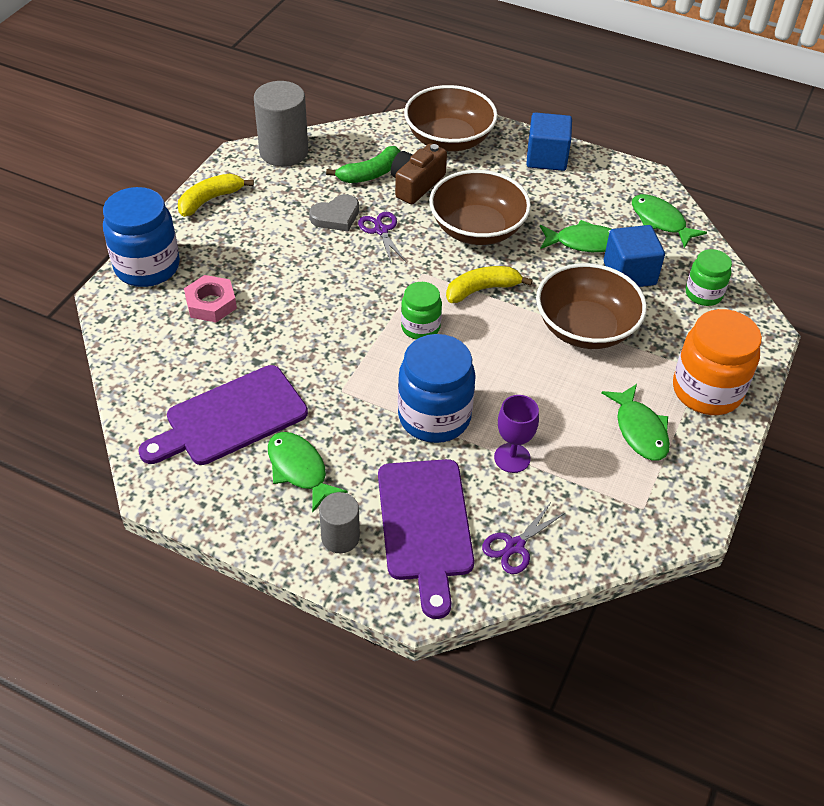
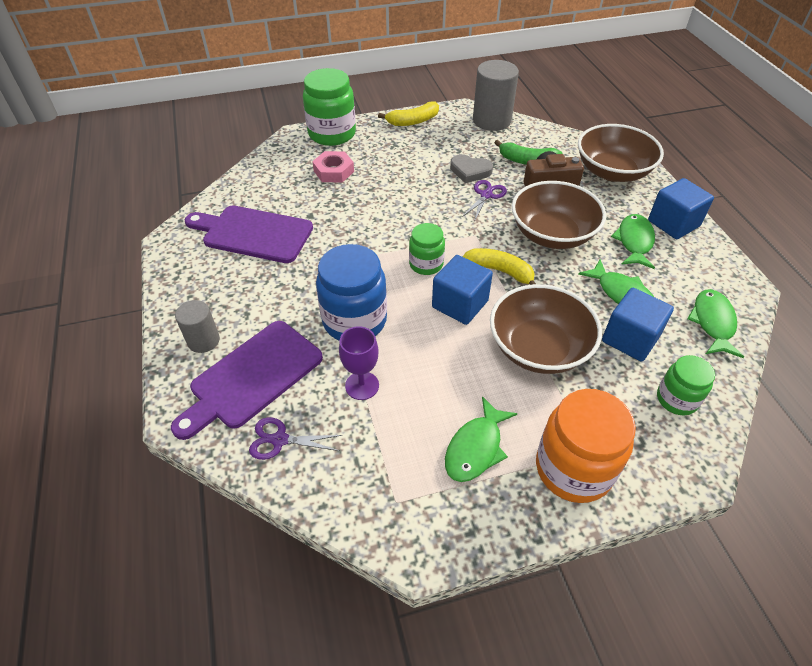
camera: 50 degrees right, 0 degrees up
blue jar [103,187,180,287] -> green jar [303,68,356,146]
yellow banana [178,174,254,217] -> yellow banana turned 150 degrees clockwise [378,102,439,126]
green fish [268,432,348,513] -> green fish moved to [611,214,655,269]
none -> blue cube [432,255,493,325]

